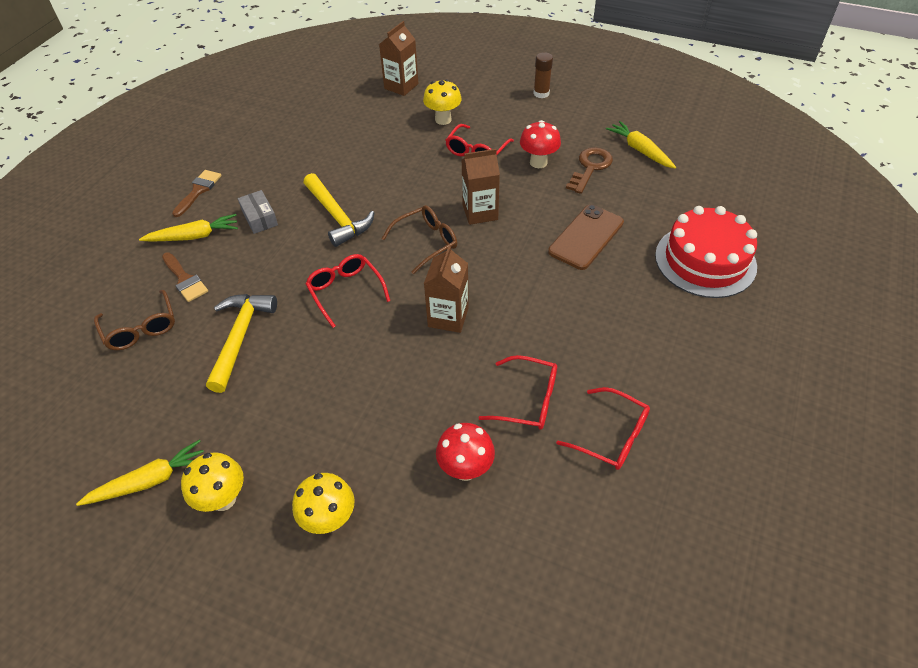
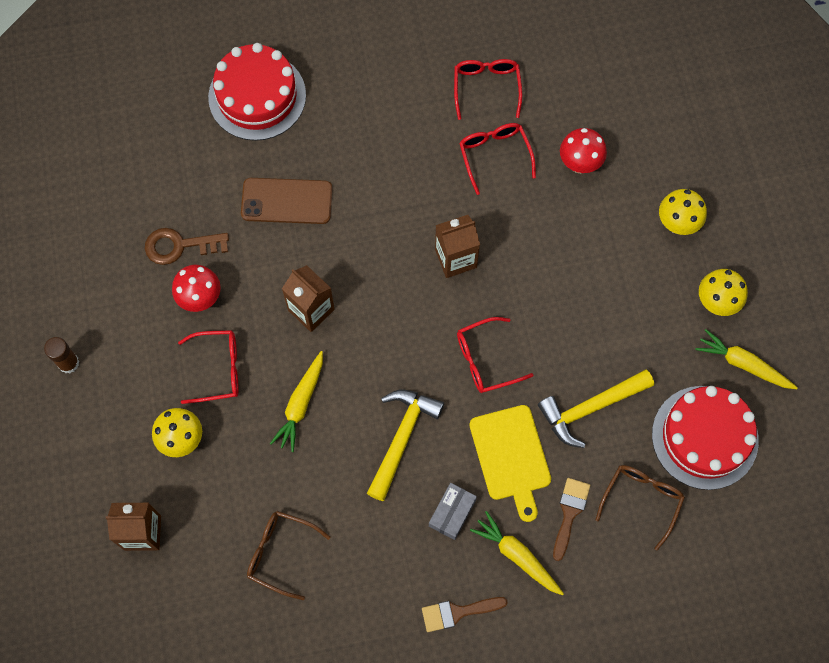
camera: 125 degrees left, 20 degrees up
red glasses [305,254,390,328] -> red glasses turned 45 degrees clockwise [457,317,533,393]
brown glasses [382,205,457,274] -> brown glasses moved to [247,511,331,600]
yellow carrot [606,121,676,169] -> yellow carrot moved to [270,351,323,452]
none -> yellow cutting board [469,405,551,522]
none -> red cake [652,386,759,490]

